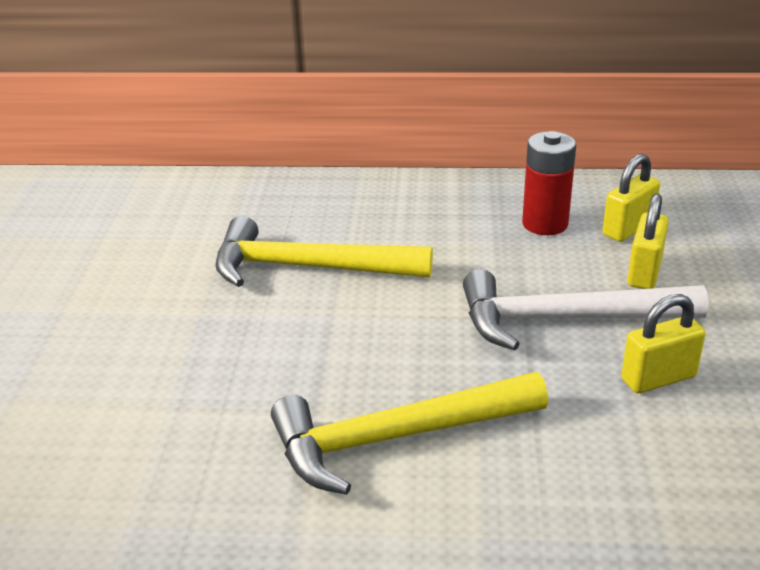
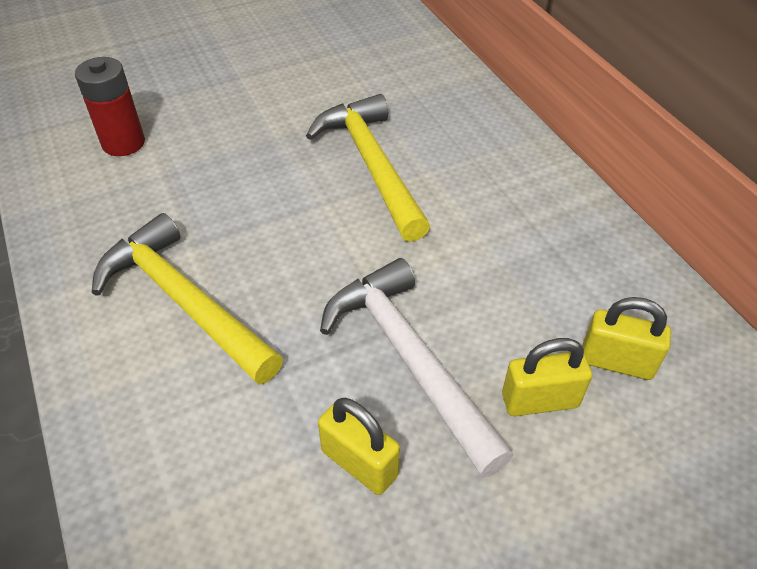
camera: 60 degrees right, 15 degrees up
red battery [522,131,576,235] -> red battery moved to [75,57,145,156]

